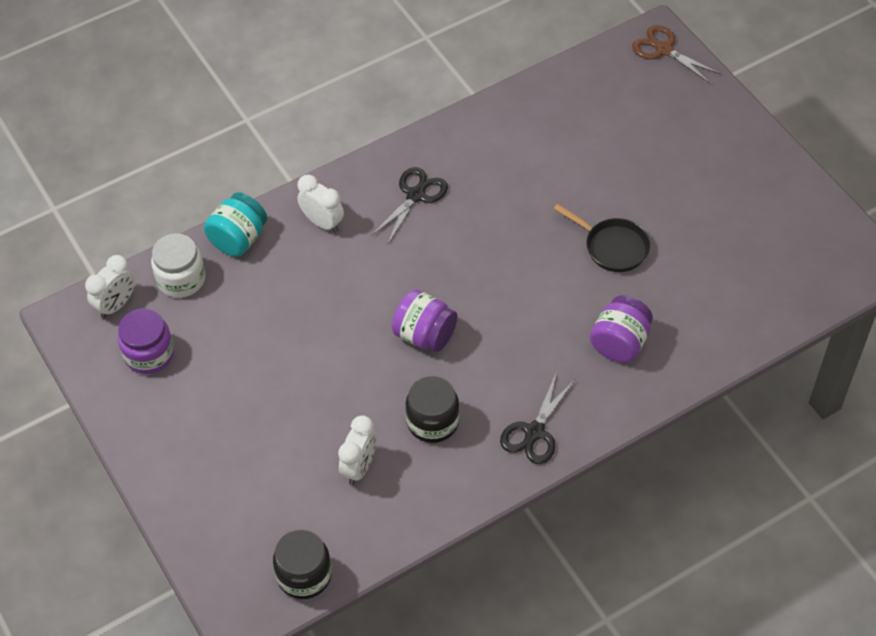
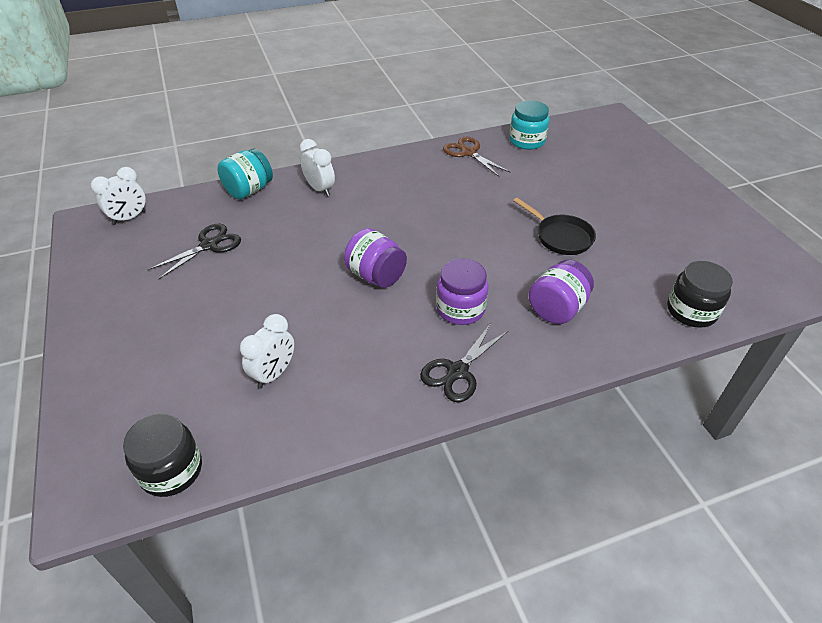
camera: 10 degrees right, 10 degrees down
purple jar [118,308,174,374] -> purple jar moved to [436,259,488,325]
white jar [151,233,205,298] -> none
black scissors [371,167,448,244] -> black scissors moved to [148,224,241,280]
black jar [405,376,460,443] -> black jar moved to [667,261,733,328]
brown scissors [632,25,721,83] -> brown scissors moved to [443,137,511,177]
none -> turquoise jar [509,100,549,150]

